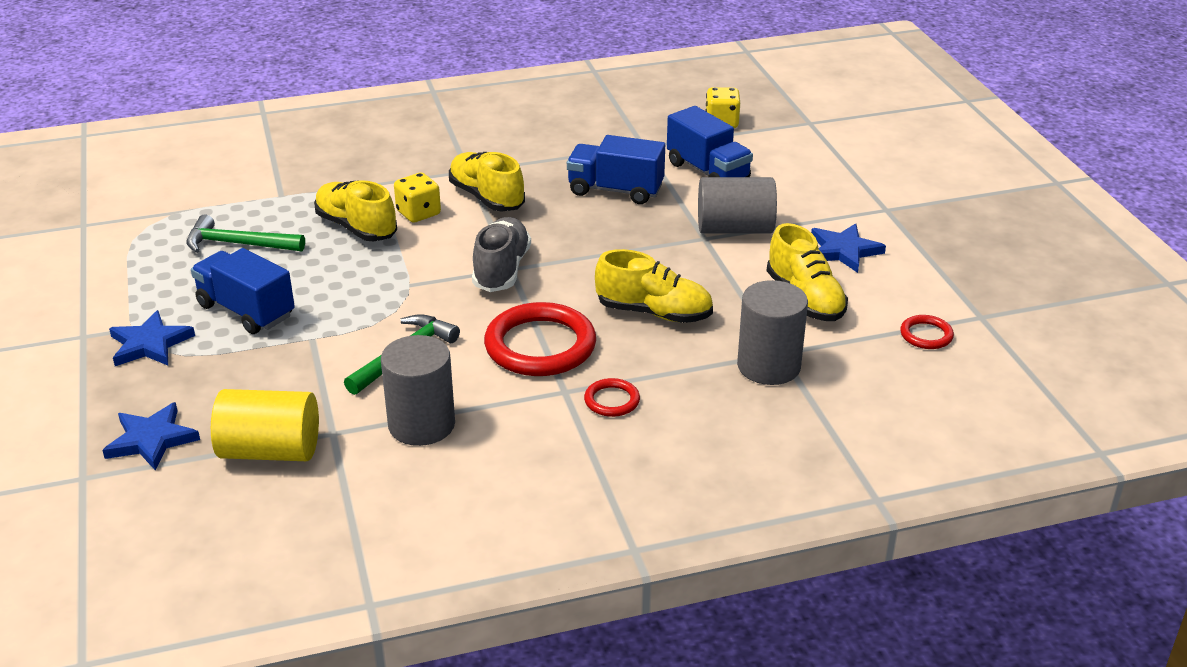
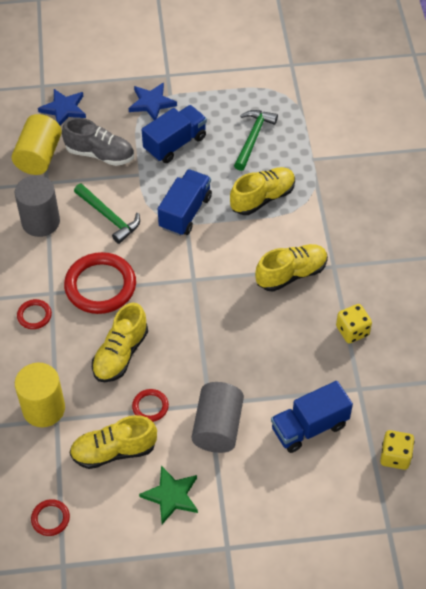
camera: 100 degrees right, 20 degrees up
yellow dice [394,172,441,223] -> yellow dice moved to [336,304,372,343]
grey shoe [472,217,531,292] -> grey shoe moved to [62,118,134,166]
blue truck [567,135,665,204] -> blue truck moved to [158,169,212,236]
grey cylinder [737,280,808,385] -> yellow cylinder [15,363,65,427]
blue star [811,223,886,273] -> green star [139,466,198,524]
none -> red ring [132,389,169,422]

